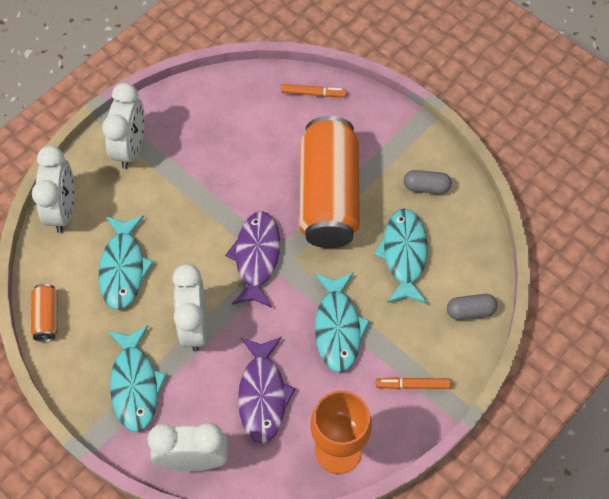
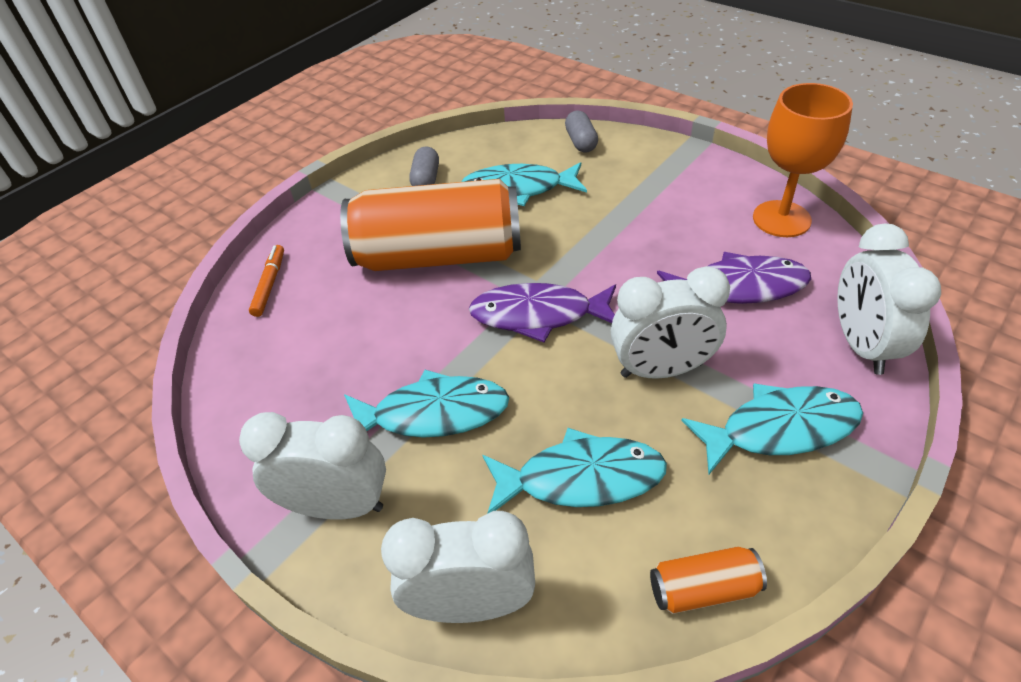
camera: 90 degrees left, 15 degrees down
turquoise fish [315,272,370,373] -> turquoise fish moved to [344,370,510,438]
orange marker [376,377,451,389] -> none

